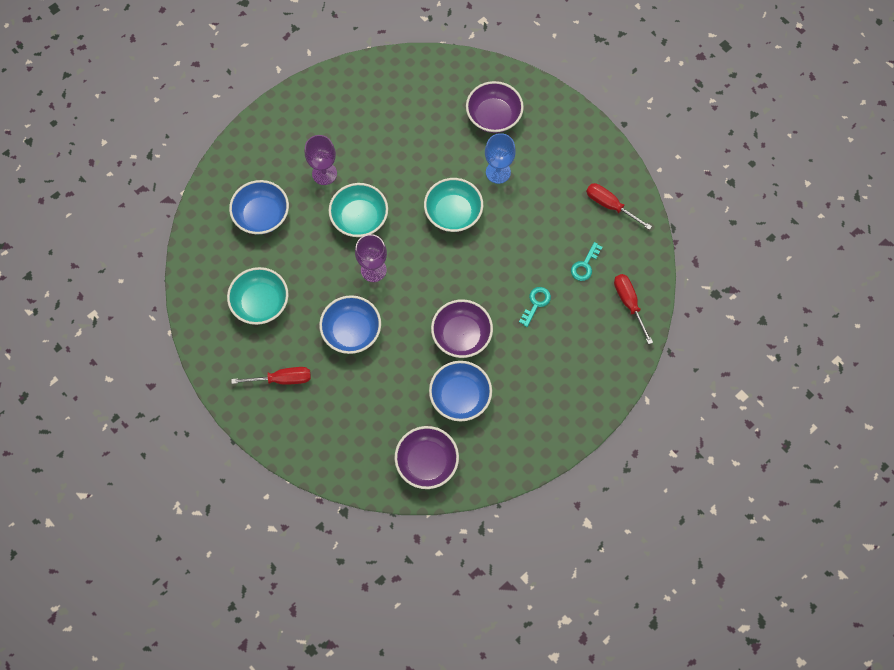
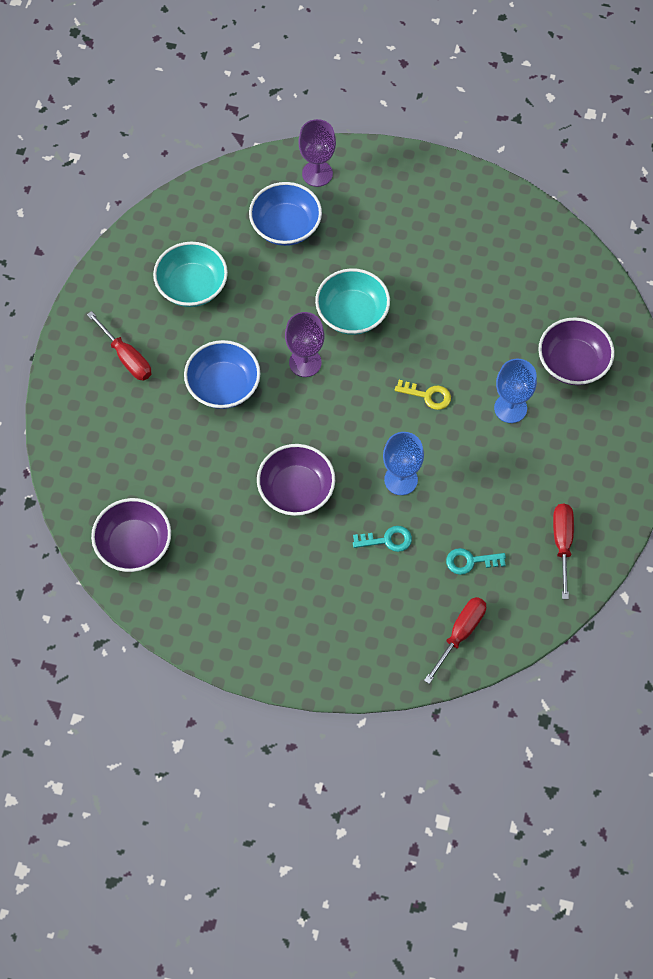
camera: 55 degrees right, 5 degrees down
purple goblet [305,135,337,185] -> purple goblet moved to [298,119,336,187]
turquoise bowl [424,178,483,232] -> yellow key [395,380,451,410]
blue bowl [429,361,492,422] -> none
none -> blue goblet [383,432,424,495]

